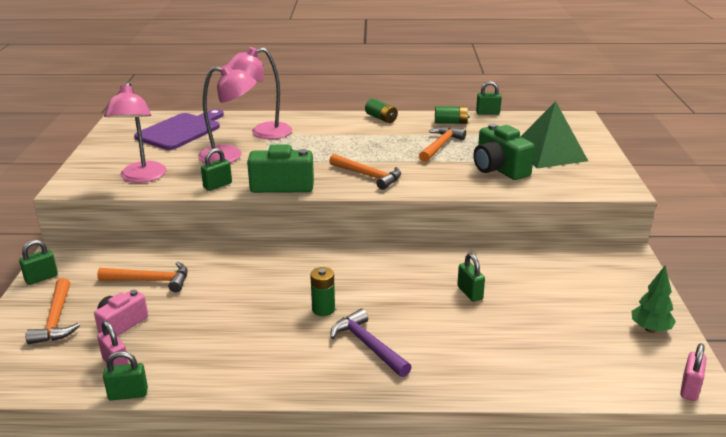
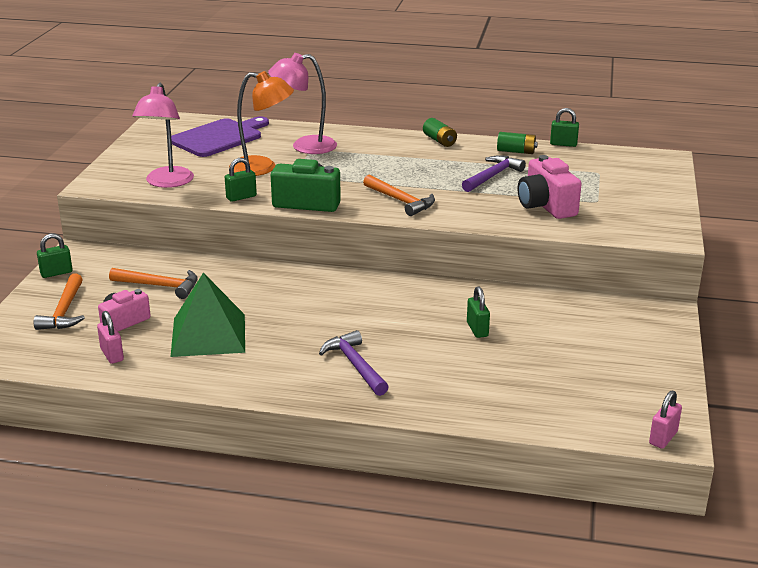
camera: 10 degrees right, 0 degrees up
green padlock [103,351,148,400] -> none
pink lamp [198,65,256,163] -> orange lamp [229,71,294,176]
green battery [310,267,335,316] -> none
orange hammer [419,127,466,162] -> purple hammer [462,155,526,192]
green camera [473,123,535,180] -> pink camera [518,155,582,219]
green pyramid [520,101,588,169] -> green pyramid moved to [171,273,245,357]
green tree [632,265,676,333] -> none

